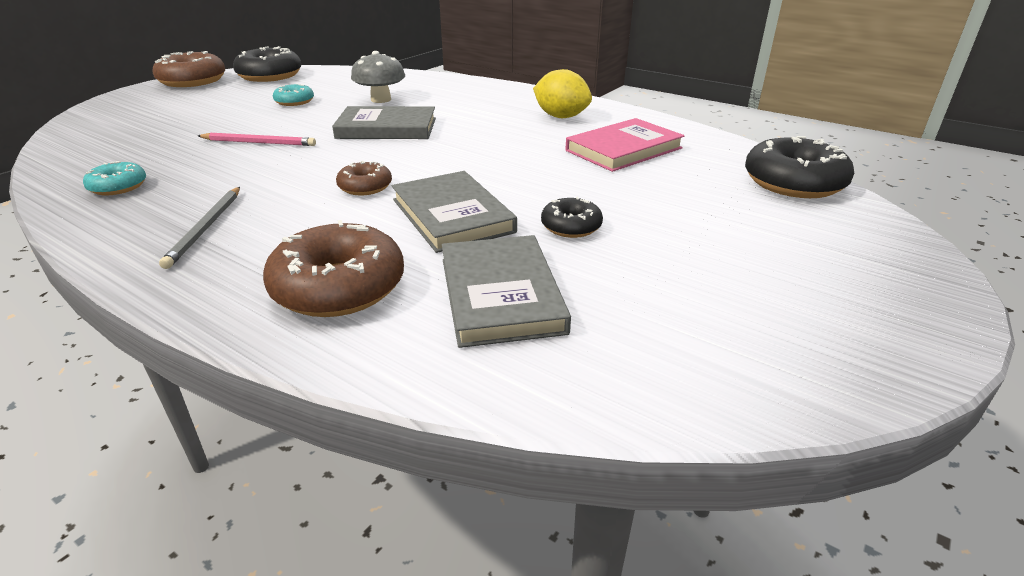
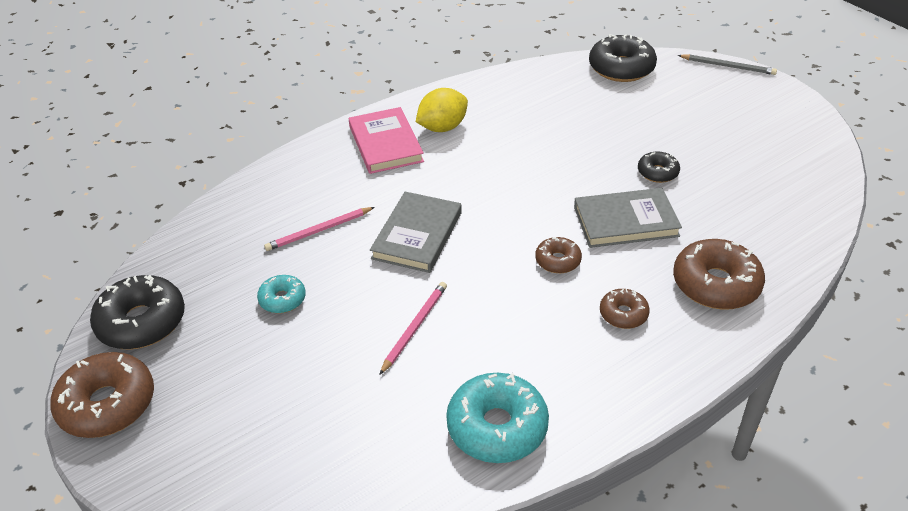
camera: 70 degrees left, 10 degrees up
turquoise donut [83,161,146,195] -> turquoise donut [446,373,549,463], size x1.85
grey pencil [159,187,240,269] -> grey pencil moved to [678,54,777,75]
grey mushroom [351,51,405,103] -> pink pencil [264,207,375,251]
grey book [442,235,571,348] -> none
pink book [566,118,685,172] -> pink book moved to [349,107,424,174]
none -> brown donut [600,289,650,329]

